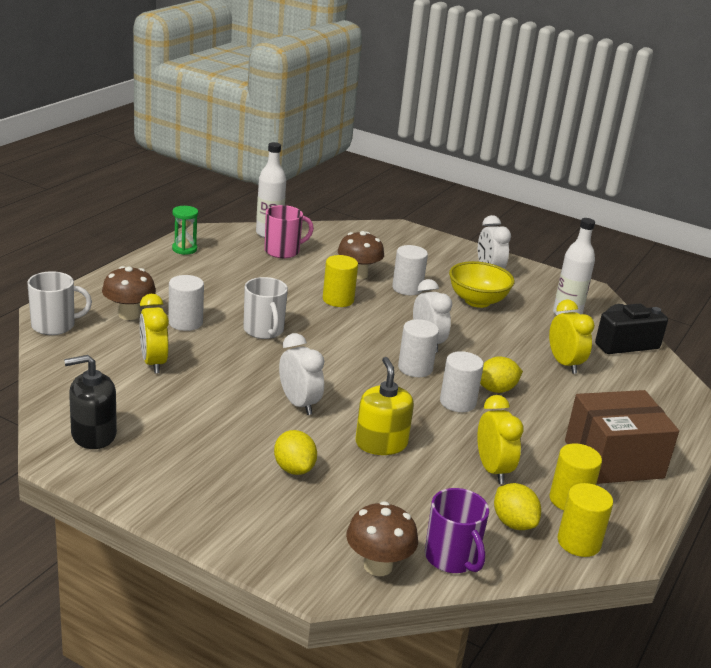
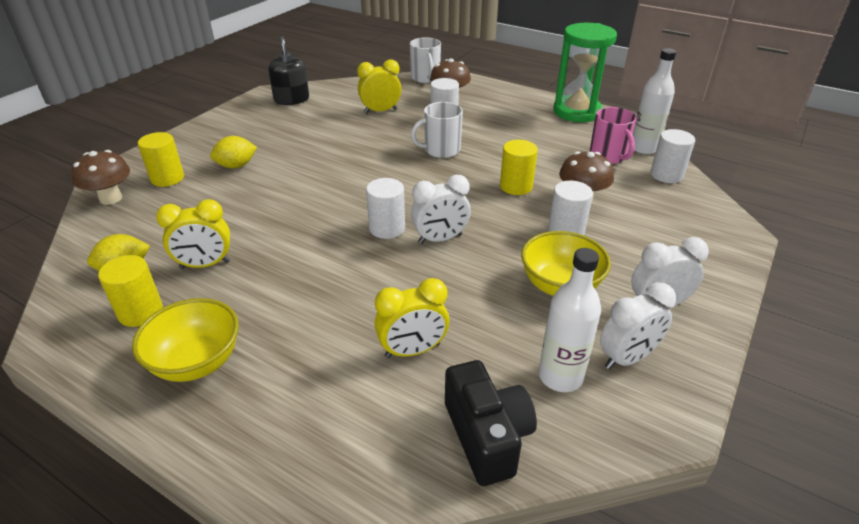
camera: 95 degrees right, 10 degrees up
green hourglass [172,206,198,255] -> green hourglass [553,23,617,122], size x2.10
white clock [279,333,324,415] -> white clock moved to [600,283,676,370]
yellow soap dispenser [355,357,414,455] -> none
purple mug [425,488,489,573] -> none
white cylinder [440,351,484,412] -> white cylinder moved to [650,129,695,183]
yellow lemon [480,356,523,393] -> none
yellow cylinder [557,483,613,557] -> yellow cylinder moved to [138,132,184,187]
brown box [565,390,679,484] -> yellow bowl [132,298,239,382]

